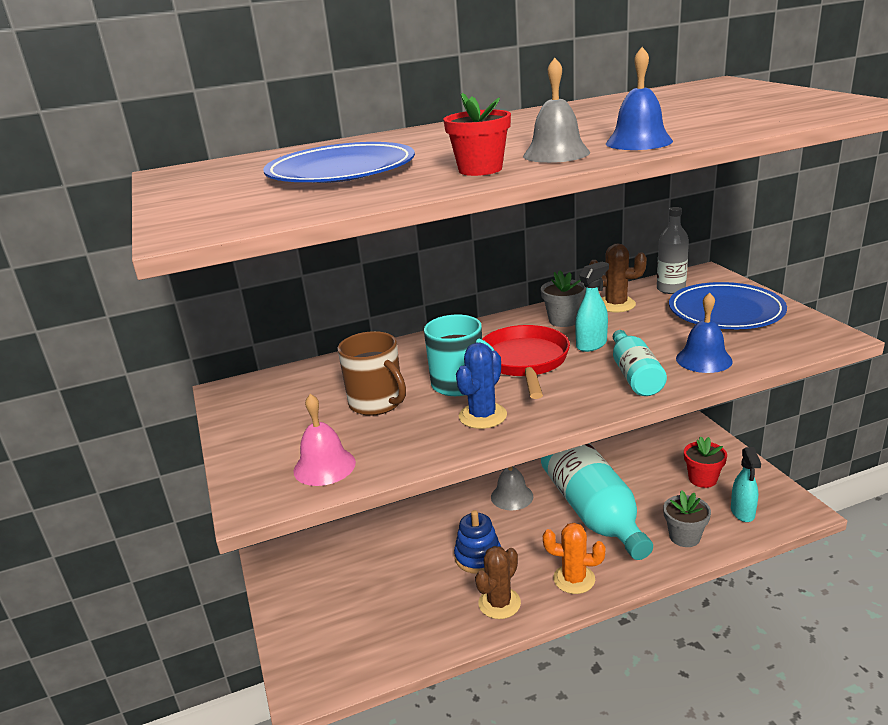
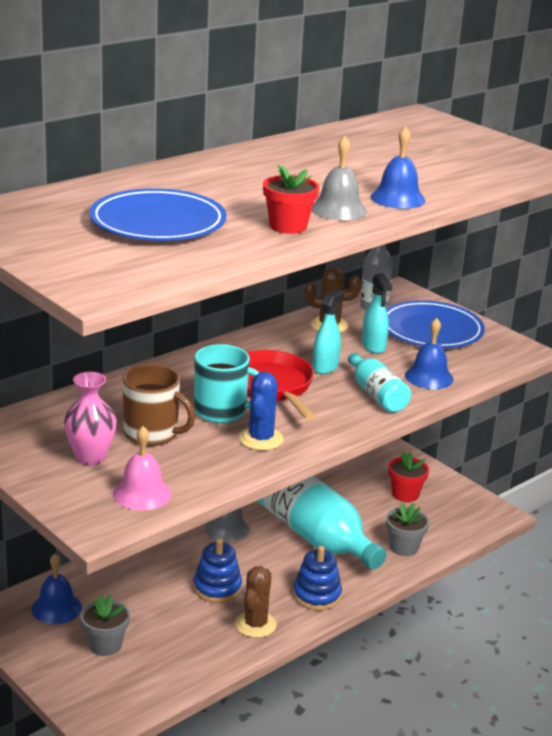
camera: 25 degrees left, 0 degrees up
grey flower pot [541,270,586,327] -> grey flower pot moved to [80,595,130,656]
orange cactus [543,523,605,594] -> blue stacking toy [293,546,342,610]
turquoise spray bottle [731,447,761,522] -> turquoise spray bottle moved to [362,273,392,354]
none -> blue bell [32,554,82,624]
none -> pink vase [64,372,117,466]

